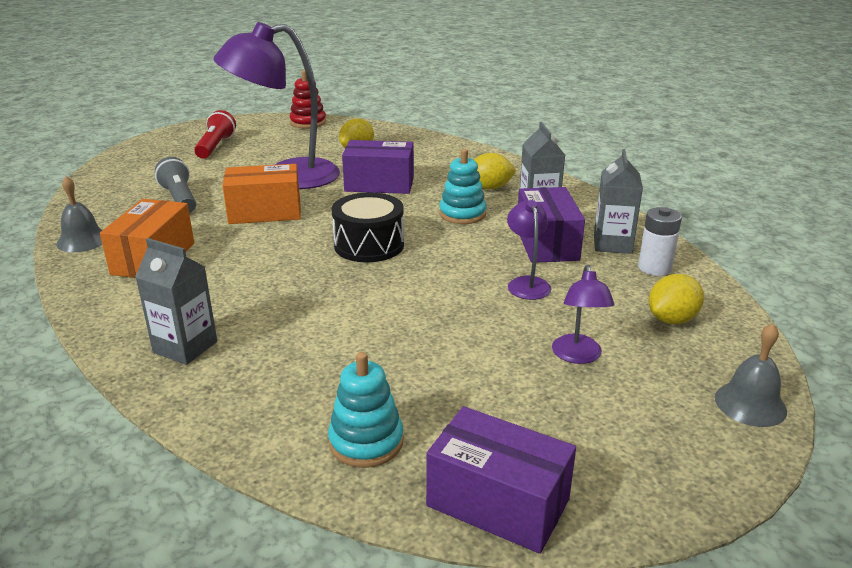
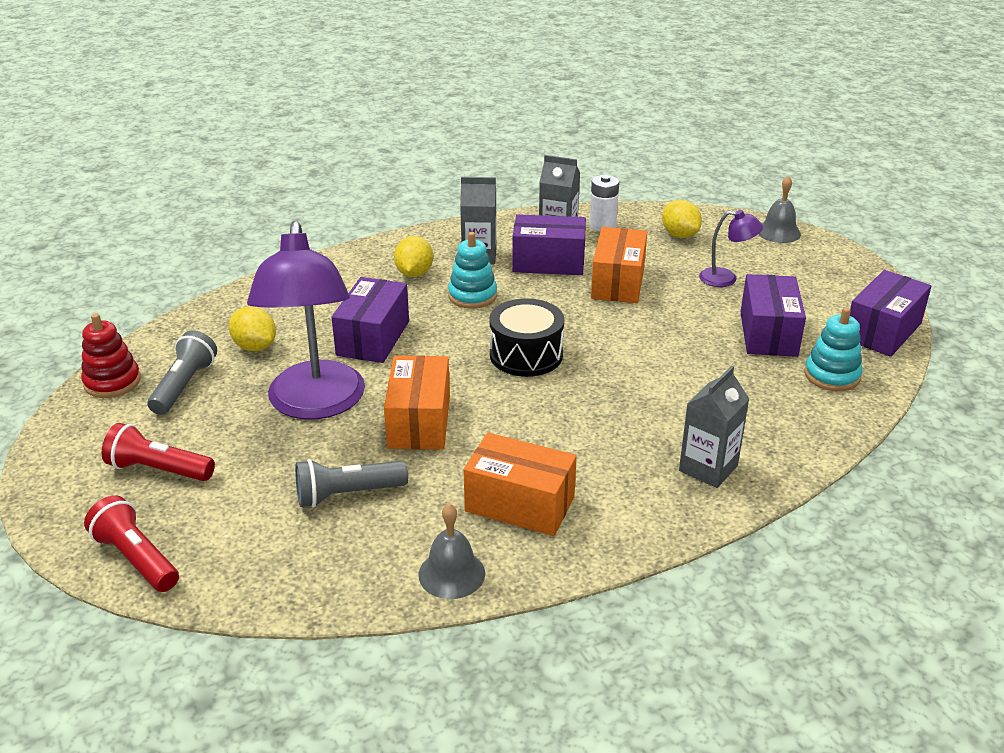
camera: 80 degrees left, 5 degrees up
purple lamp [507,200,551,300] -> orange box [591,227,647,303]
none -> red flashlight [84,495,179,592]
none -> grey flashlight [148,330,217,415]
none -> purple box [740,274,806,357]

